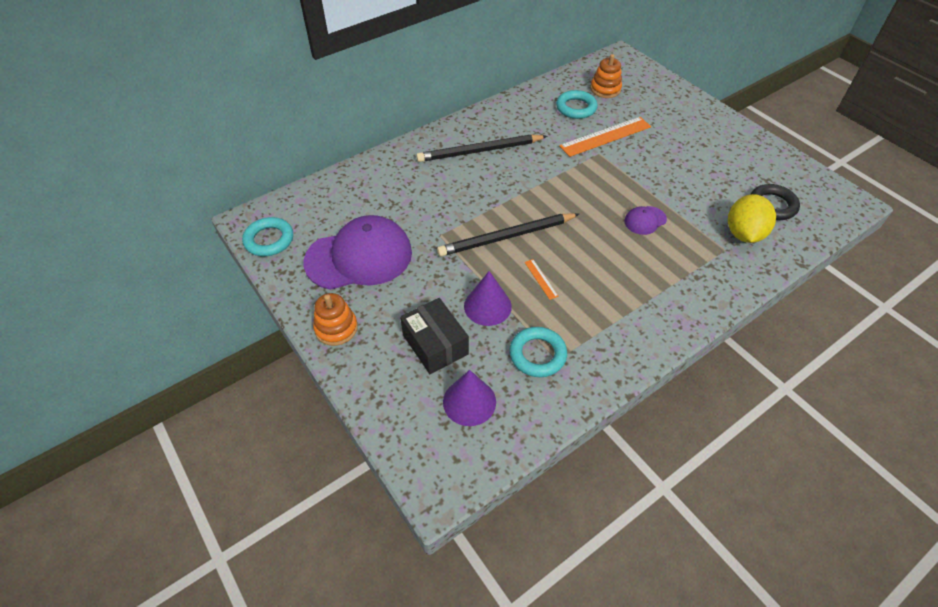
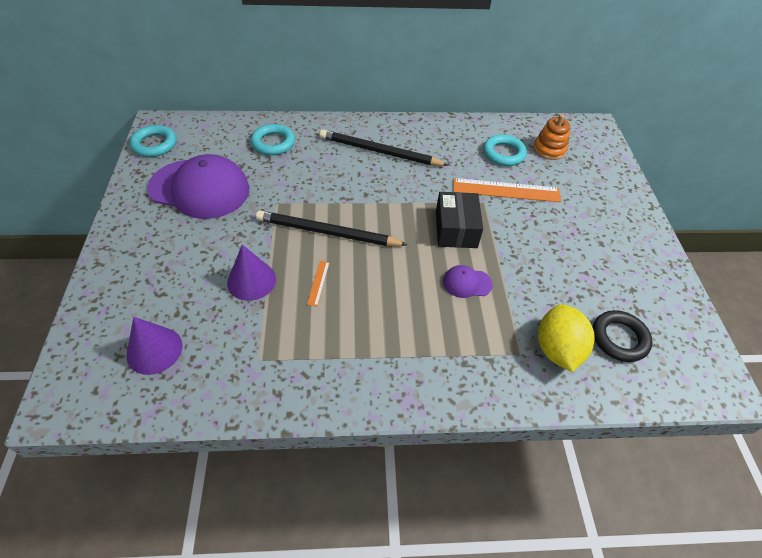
camera: 30 degrees right, 0 degrees up
orange stacking toy [313,293,358,346] -> none
black box [400,298,469,374] -> black box moved to [436,192,483,248]
turquoise ring [509,327,567,377] -> turquoise ring moved to [251,124,295,155]
yellow lemon [728,194,776,243] -> yellow lemon turned 45 degrees counterclockwise [538,304,595,372]

